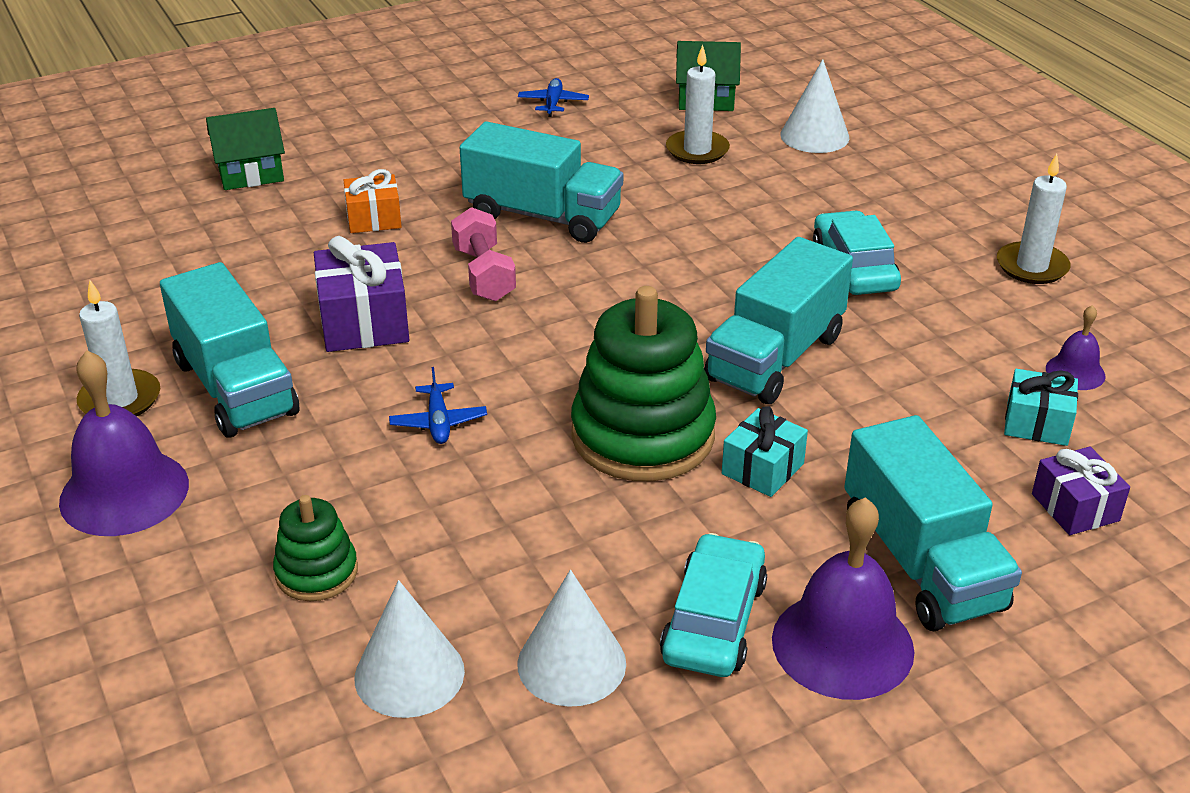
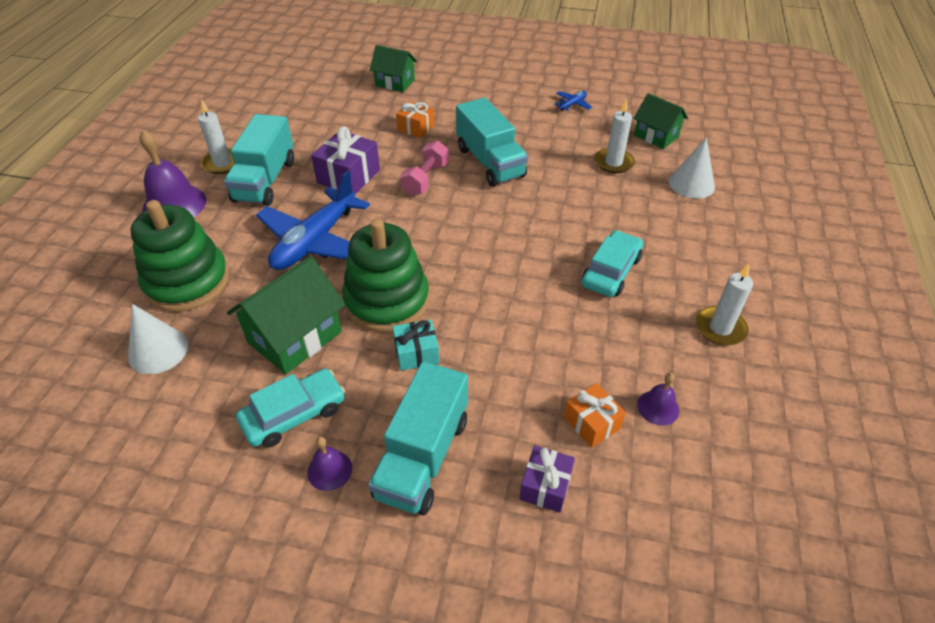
camera: 40 degrees right, 10 degrees up
green stacking toy [273,495,358,601] -> green stacking toy [130,200,229,312], size x1.95
blue plane [389,367,487,444] -> blue plane [256,170,370,270], size x2.45
white cone [517,570,626,707] -> none
turquoise truck [704,237,853,404] -> none
purple bell [772,497,915,700] -> purple bell [307,437,352,491], size x0.51
turquoise gift [1004,369,1078,446] -> orange gift [564,383,626,448]
none -> green house [227,256,345,374]

